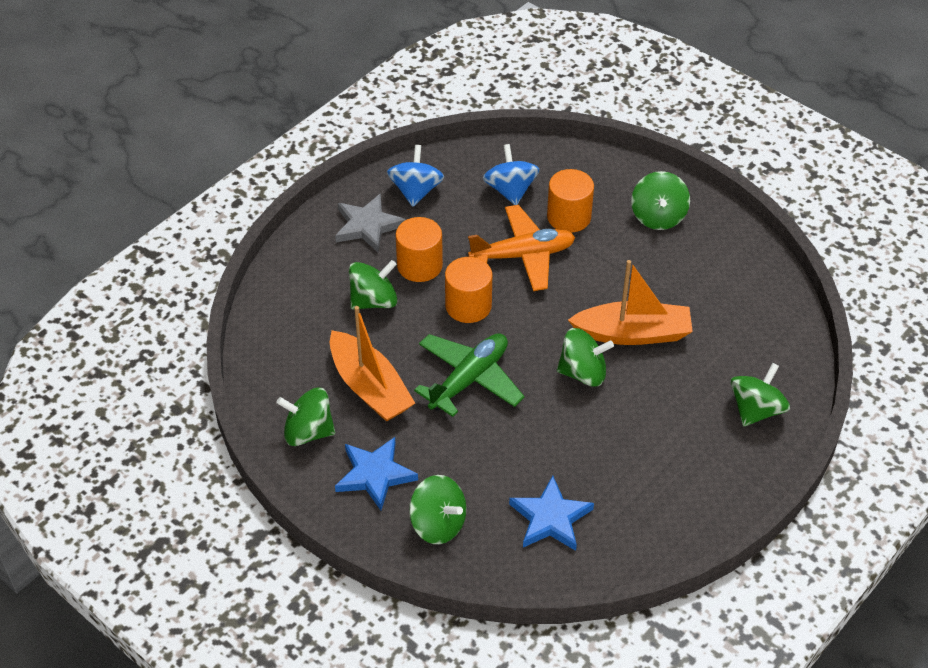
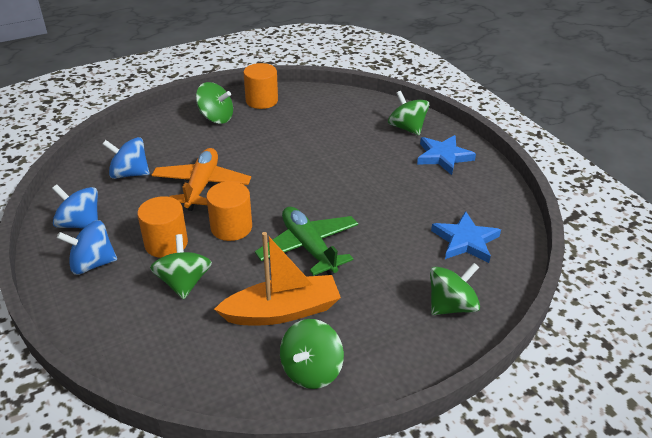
camera: 70 degrees left, 10 degrees down
grey star [335,193,406,252] -> blue spinning top [57,220,117,275]
blue star [335,437,418,510] -> blue star moved to [417,135,476,175]
orange cylinder [547,169,594,233] -> orange cylinder moved to [243,63,278,109]
green spinning top [557,328,614,387] -> none
orange boat [568,260,693,345] -> none

